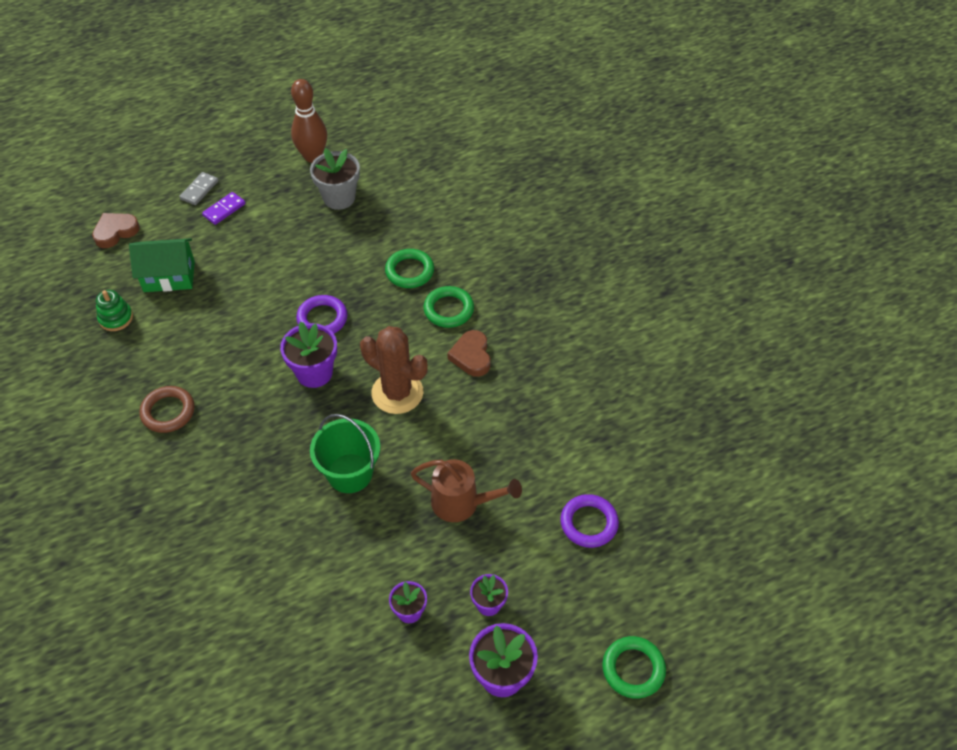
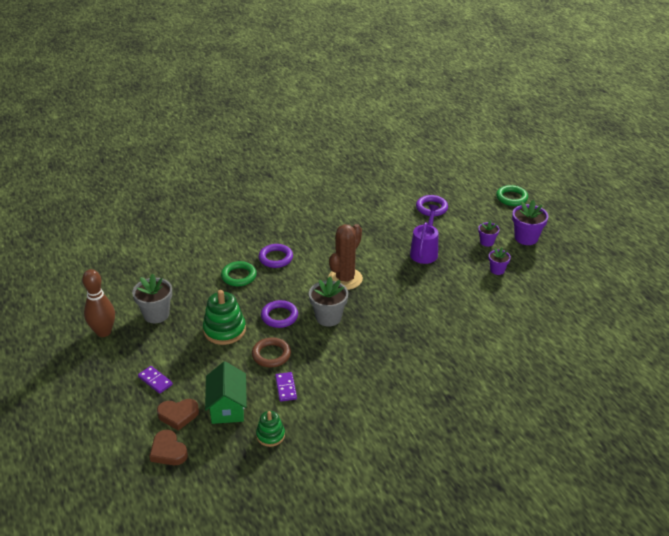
camera: 90 degrees left, 15 degrees down
brown ring [139,386,195,433] -> brown ring moved to [252,337,291,367]
grey domino [179,172,218,205] -> none
purple flower pot [280,321,337,388] -> grey flower pot [309,277,348,327]
green bucket [310,414,380,493] -> none
brown watering can [411,459,522,522] -> purple watering can [410,205,439,264]
green ring [424,286,474,328] -> purple ring [259,244,293,268]
brown heart [447,330,491,377] -> brown heart moved to [157,399,199,431]
none -> green stacking toy [203,290,246,345]
none -> purple domino [275,372,297,402]

